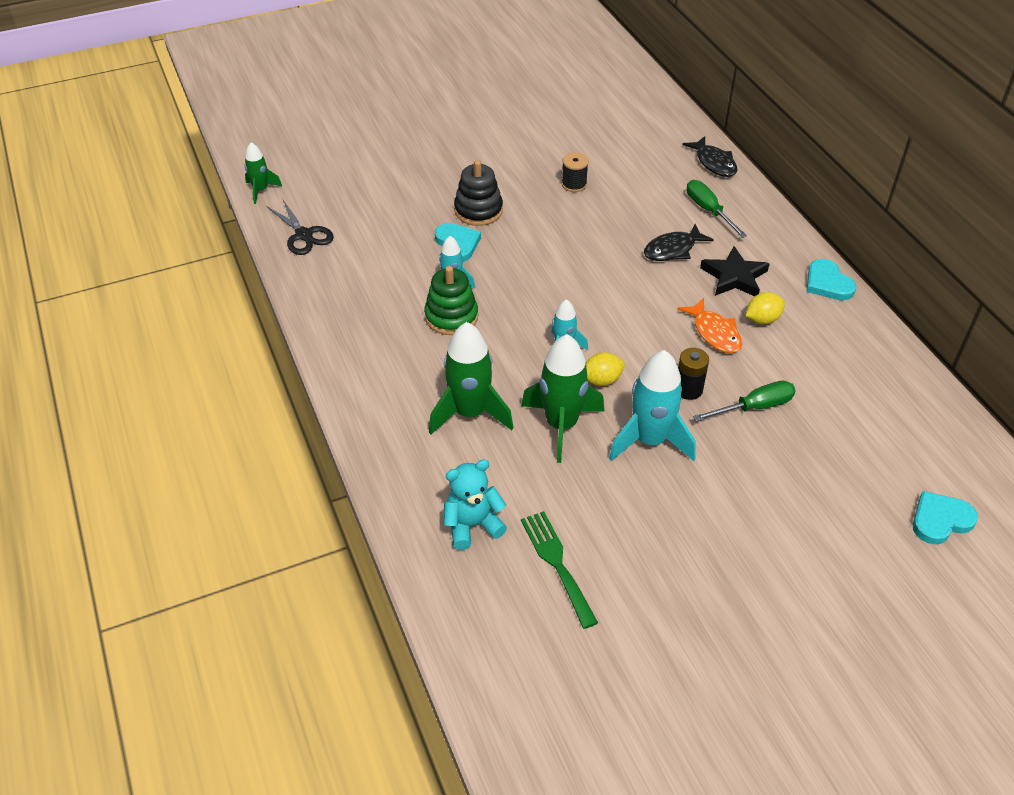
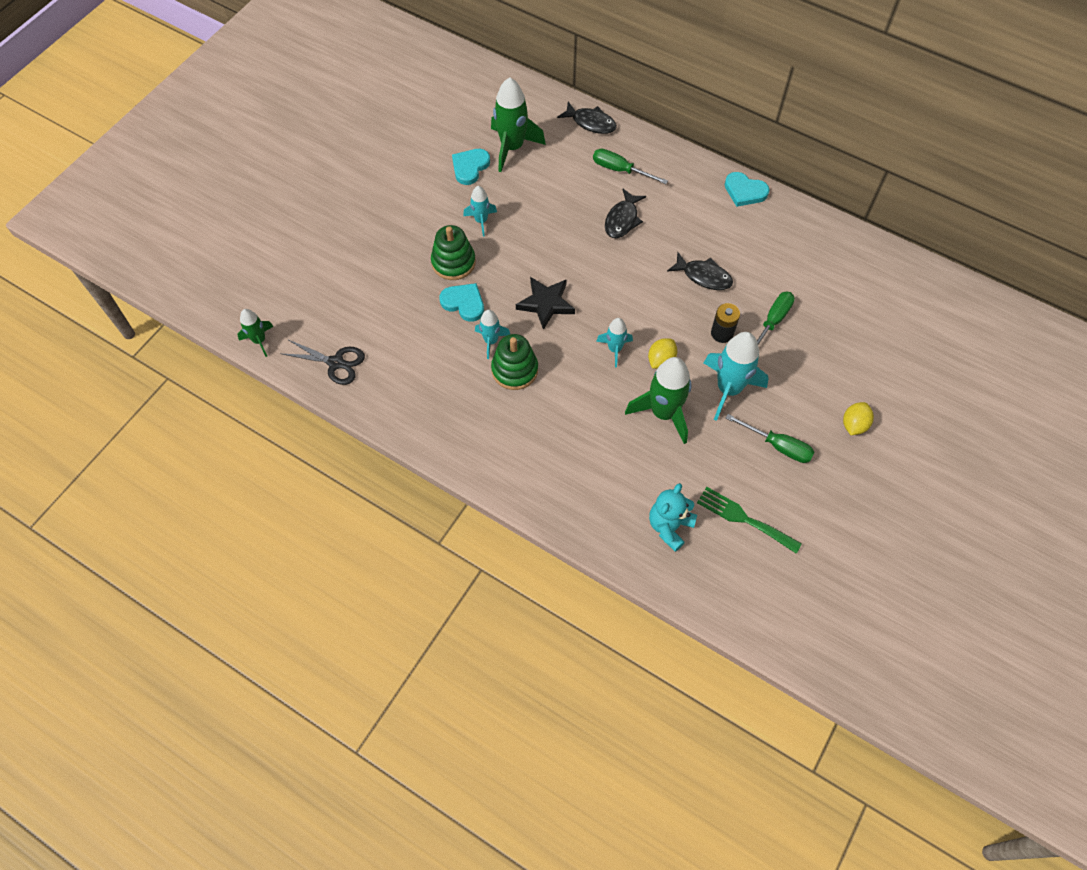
camera: 35 degrees left, 15 degrees up
green rocket [429,322,514,434] -> green rocket moved to [491,77,546,172]
black stacking toy [454,160,503,226] -> green stacking toy [431,225,476,280]
black spool [562,153,589,192] -> none
orange fish [677,298,742,353] -> black fish [667,252,733,290]
black star [700,246,770,296] -> black star moved to [516,277,575,330]
yellow lemon [746,292,785,324] -> yellow lemon moved to [843,402,874,435]
turquoise heart [913,491,978,545] -> turquoise heart moved to [452,149,490,185]
none -> turquoise rocket [463,186,497,236]
none -> green screwdriver [726,414,814,463]

